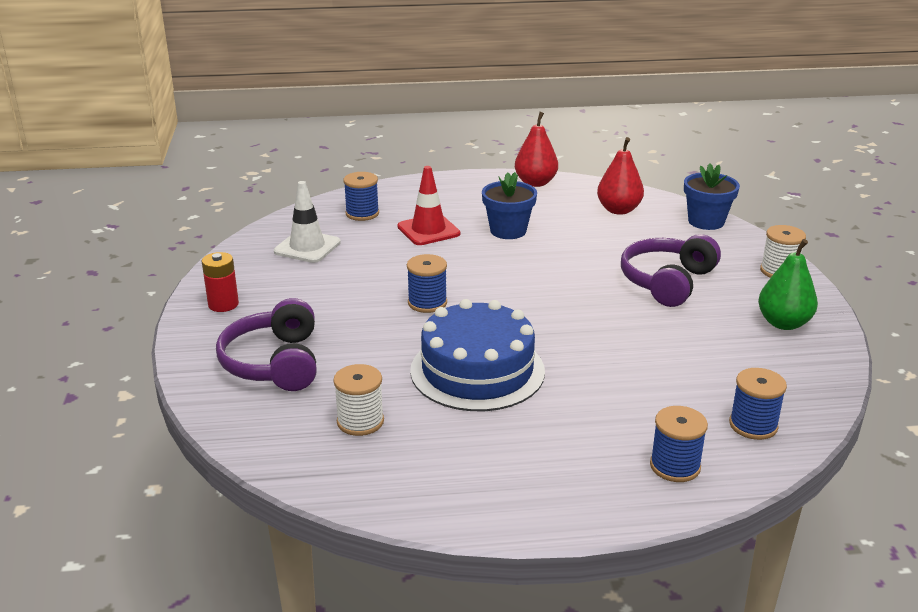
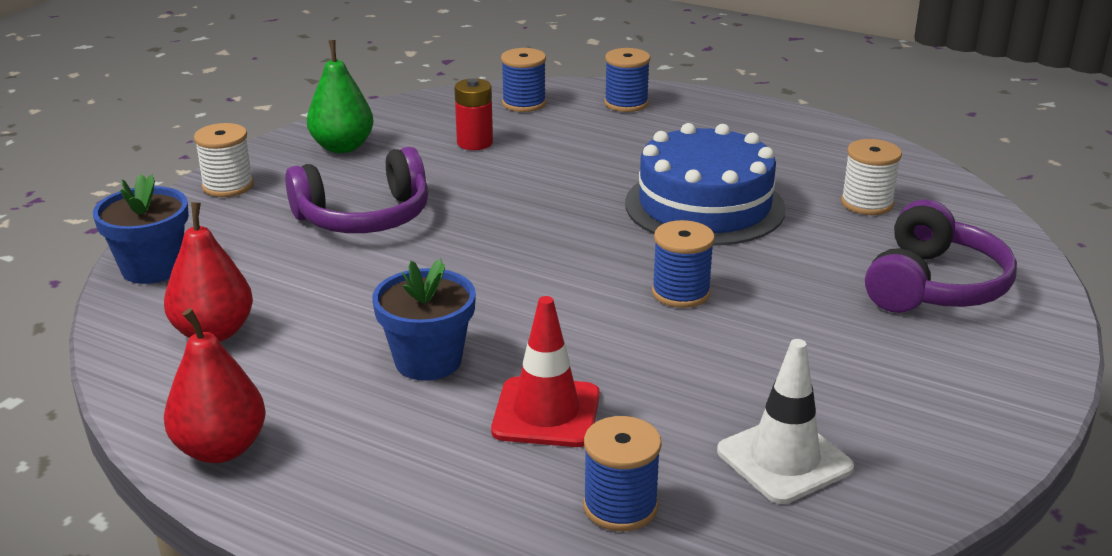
camera: 145 degrees left, 0 degrees up
red battery [202,252,239,312] -> red battery moved to [454,78,493,150]

